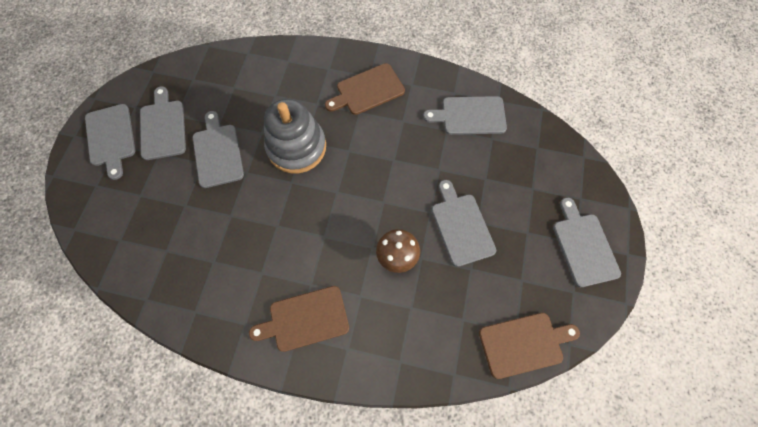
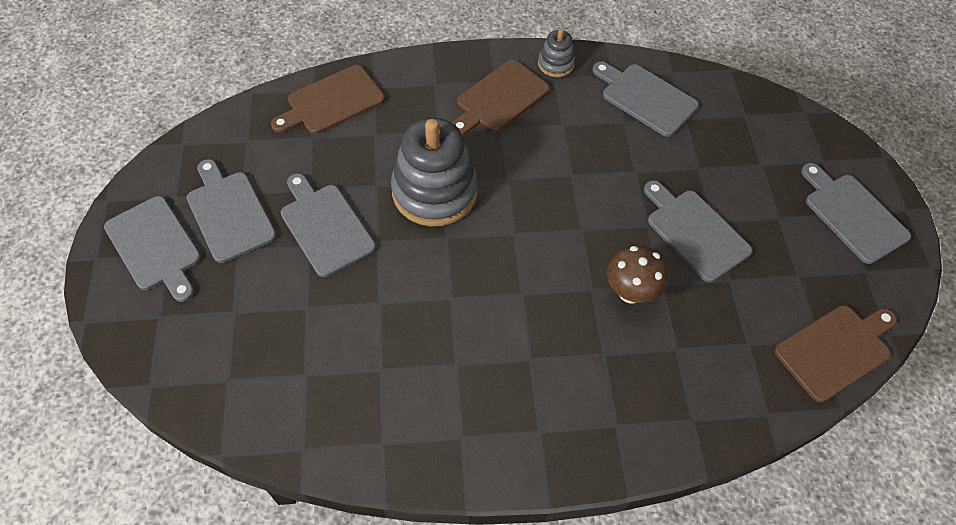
camera: 20 degrees left, 10 degrees down
brown cutting board [249,286,349,352] -> brown cutting board moved to [271,65,385,134]
grey cutting board [423,96,507,135] -> grey cutting board turned 60 degrees clockwise [592,61,699,137]
none -> grey stacking toy [538,29,575,77]

